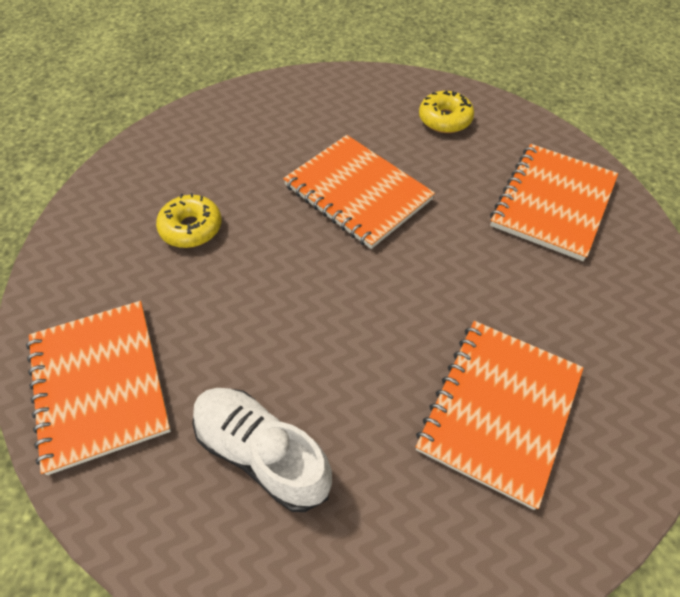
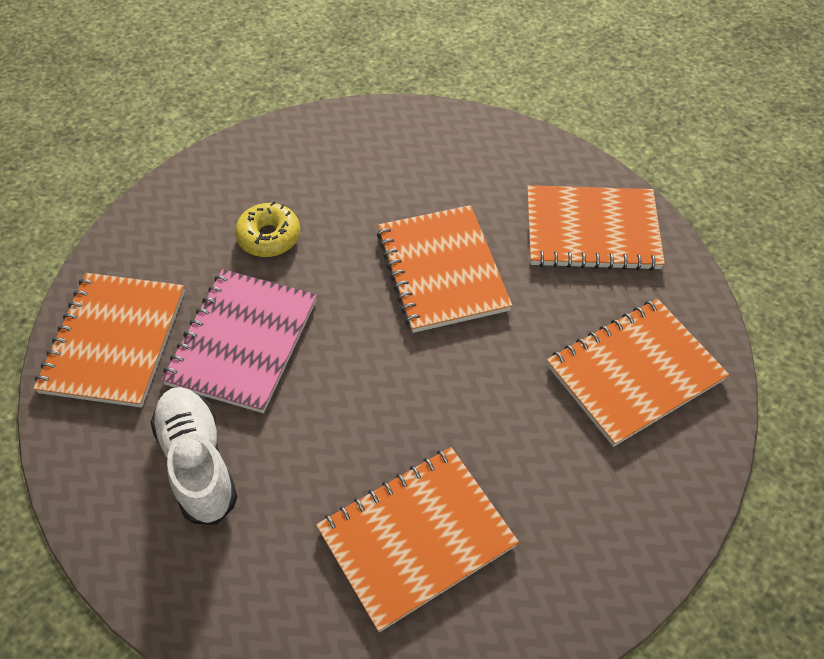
camera: 30 degrees right, 0 degrees up
yellow donut [419,91,474,133] -> orange notebook [527,185,665,271]
none -> pink notebook [161,269,317,413]

